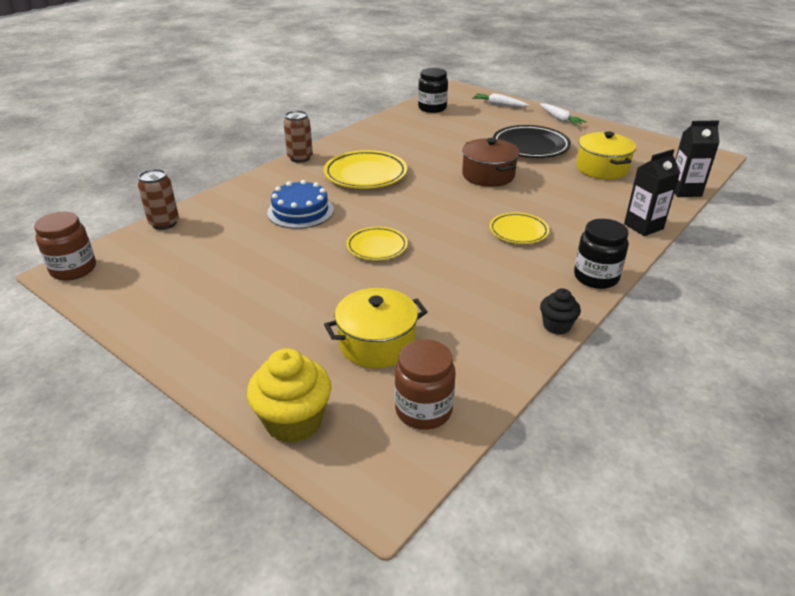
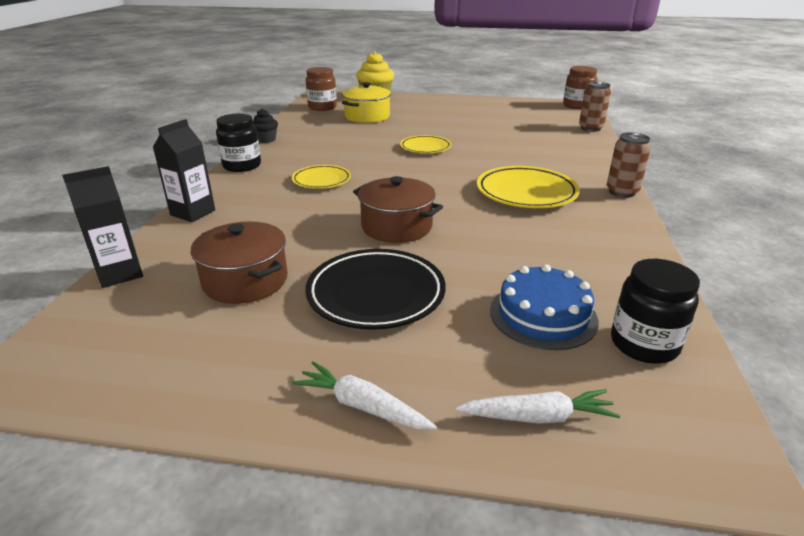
camera: 150 degrees right, 5 degrees down
blue cake [267,180,334,229] -> blue cake moved to [490,264,599,350]
yellow pot [576,131,636,179] -> brown pot [190,222,288,304]

